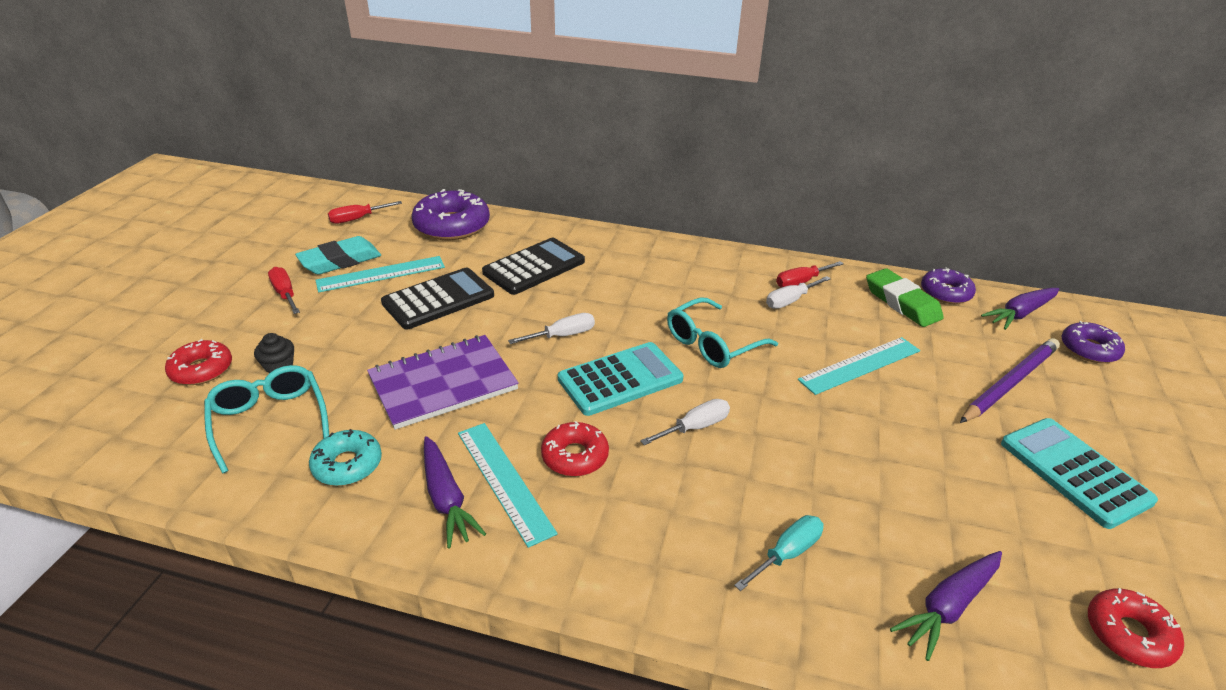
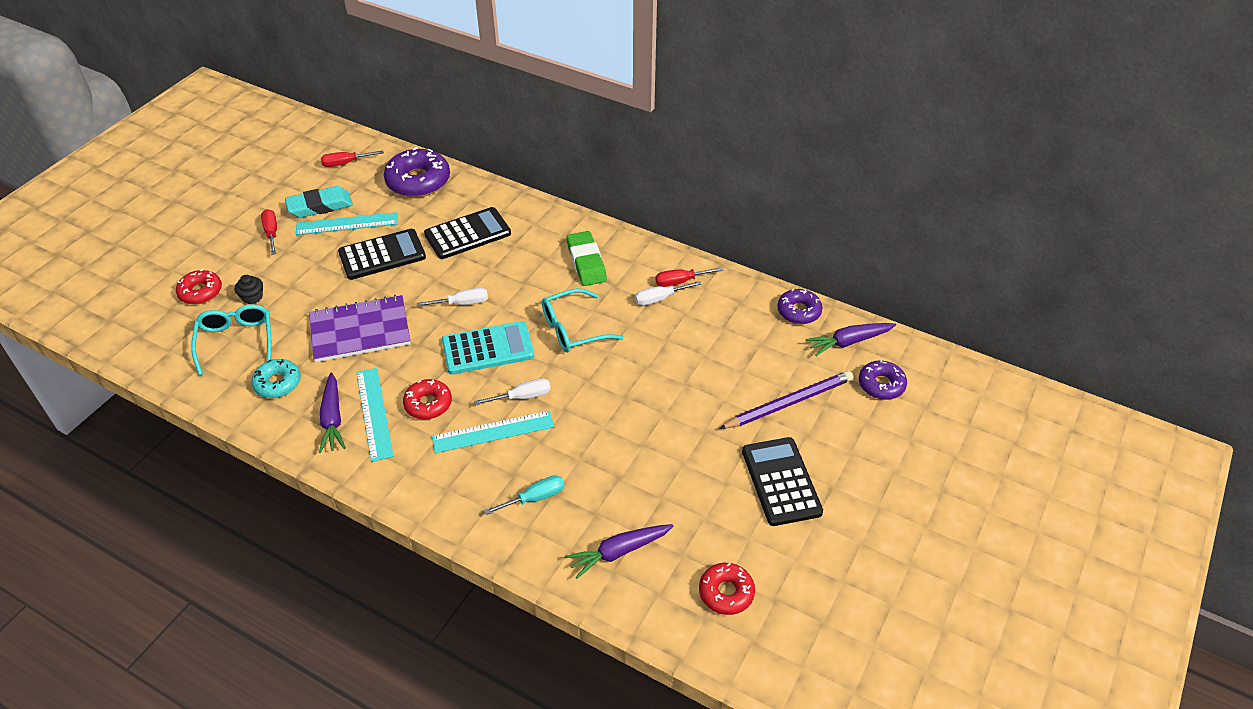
camera: 15 degrees right, 10 degrees up
turquoise ruler [798,337,920,395] -> turquoise ruler moved to [432,410,554,453]
green eraser [866,268,944,327] -> green eraser moved to [567,231,607,286]
turquoise calculator [1001,418,1158,529] -> black calculator [742,437,823,526]

